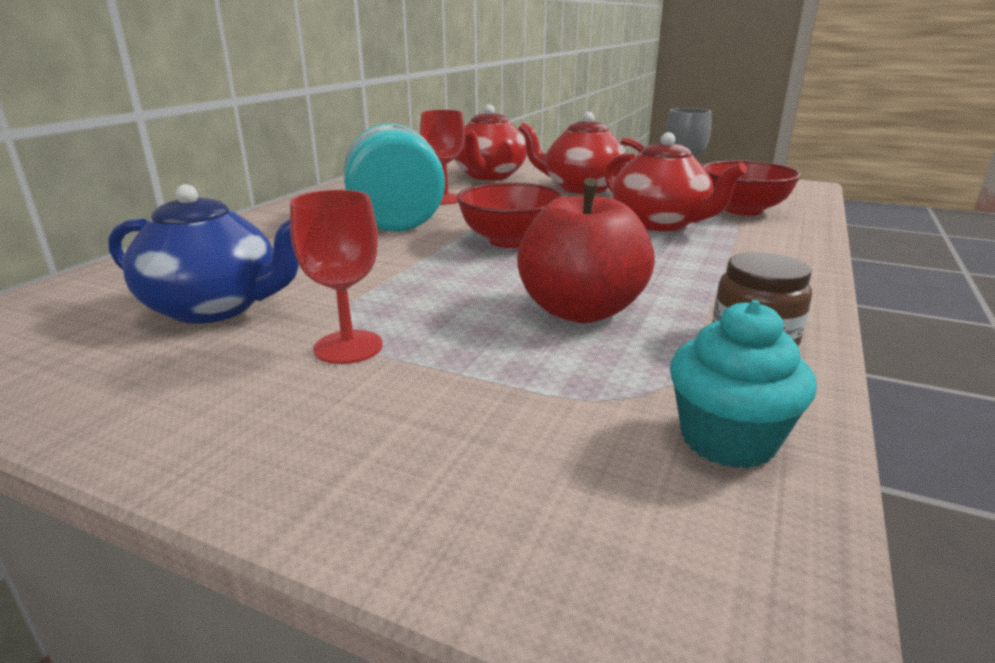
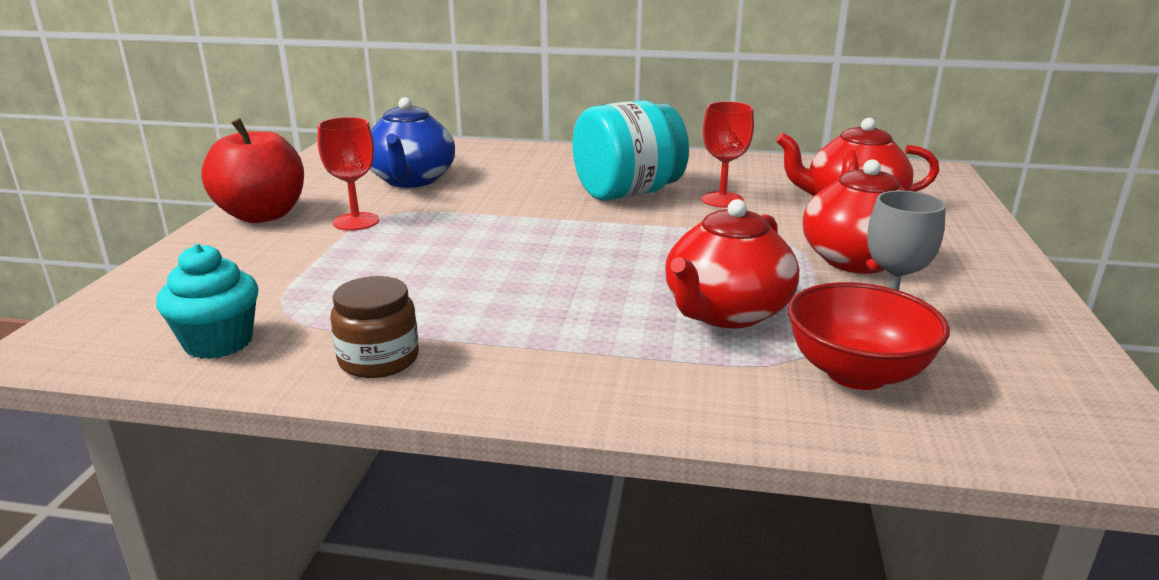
camera: 75 degrees right, 0 degrees up
red bowl [456,183,565,248] -> none
red apple [517,178,655,323] -> red apple moved to [201,118,304,223]

